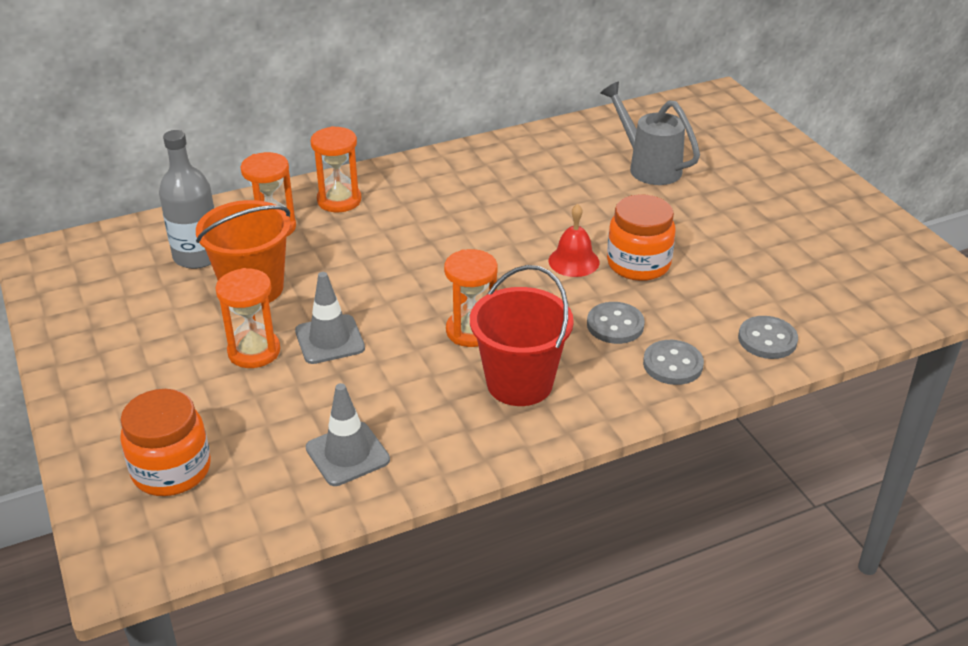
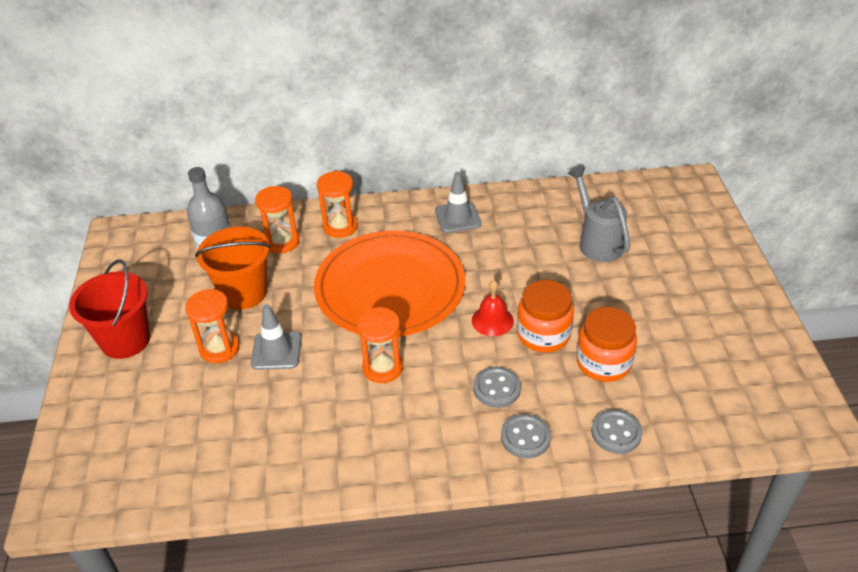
camera: 20 degrees right, 5 degrees up
orange jar [120,389,210,496] -> orange jar moved to [576,307,637,382]
grey traffic cone [306,383,390,486] -> grey traffic cone moved to [435,172,482,233]
red bucket [470,265,574,406] -> red bucket moved to [69,260,150,359]
none -> orange plate [314,230,465,337]

